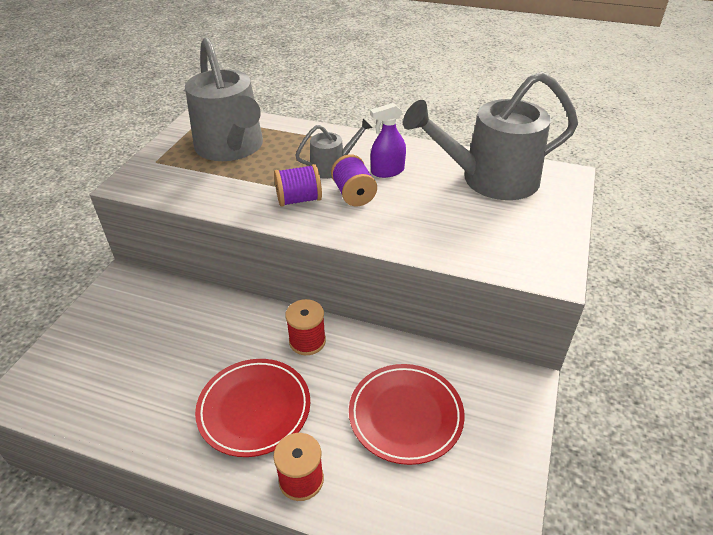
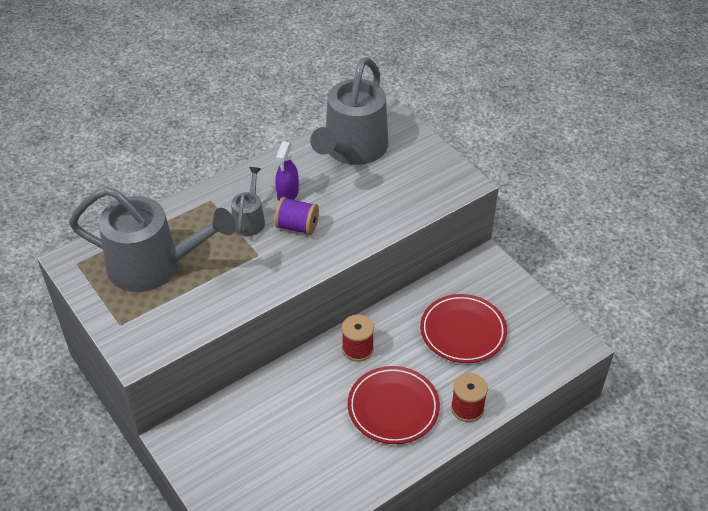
camera: 55 degrees left, 5 degrees up
purple spool [274,164,322,207] -> none

